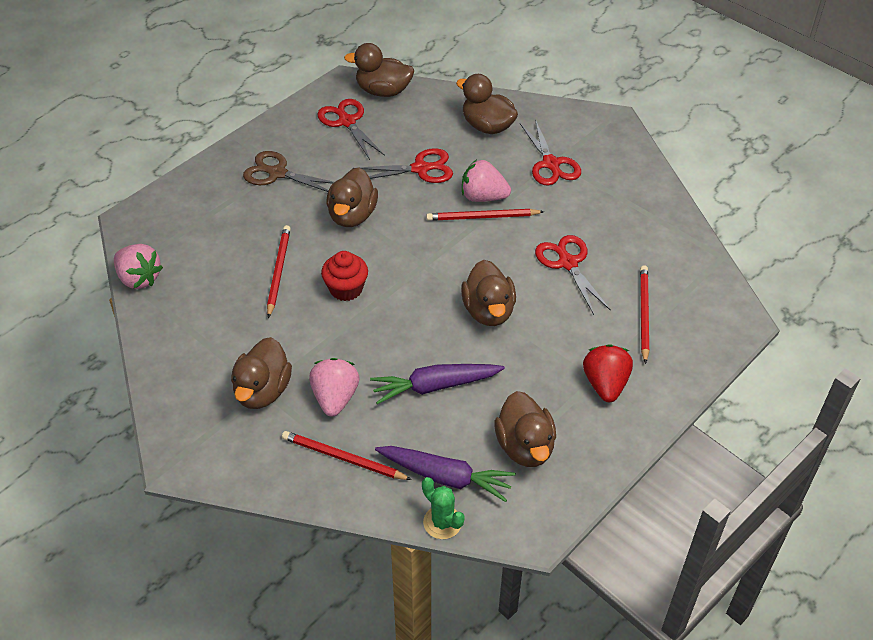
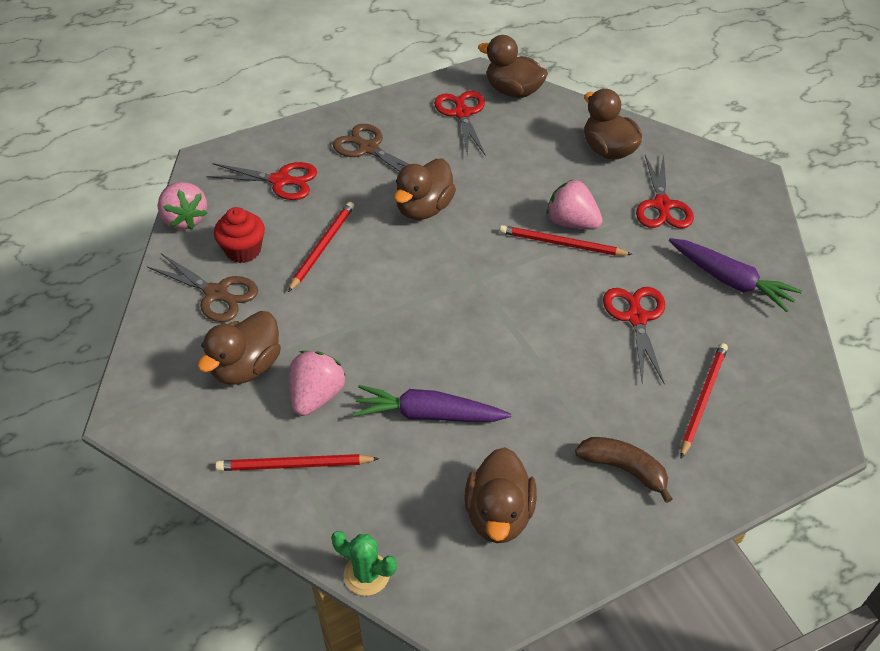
camera: 20 degrees right, 0 degrees up
red pencil [282,431,412,480] -> red pencil turned 45 degrees counterclockwise [215,454,379,471]
red cupcake [321,251,368,301] -> red cupcake moved to [214,207,265,263]
red scissors [353,148,453,183] -> red scissors moved to [206,162,317,200]
purple carrot [375,446,516,502] -> purple carrot moved to [669,238,802,312]
green cactus [422,477,465,539] -> green cactus turned 45 degrees counterclockwise [331,531,397,596]
brown duck [461,260,516,326] -> none
red strawberry [583,344,633,402] -> brown banana [575,437,673,503]
none -> brown scissors [147,253,258,322]

